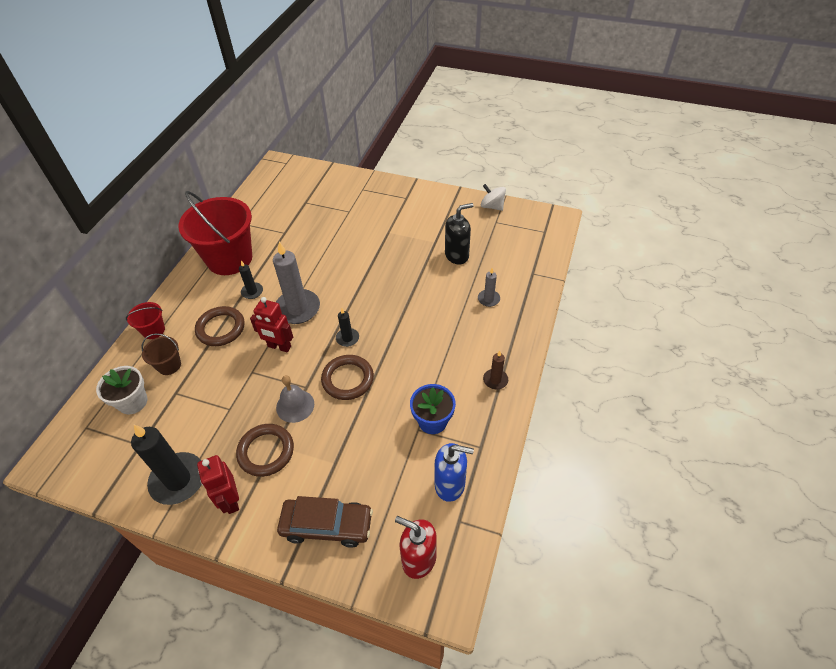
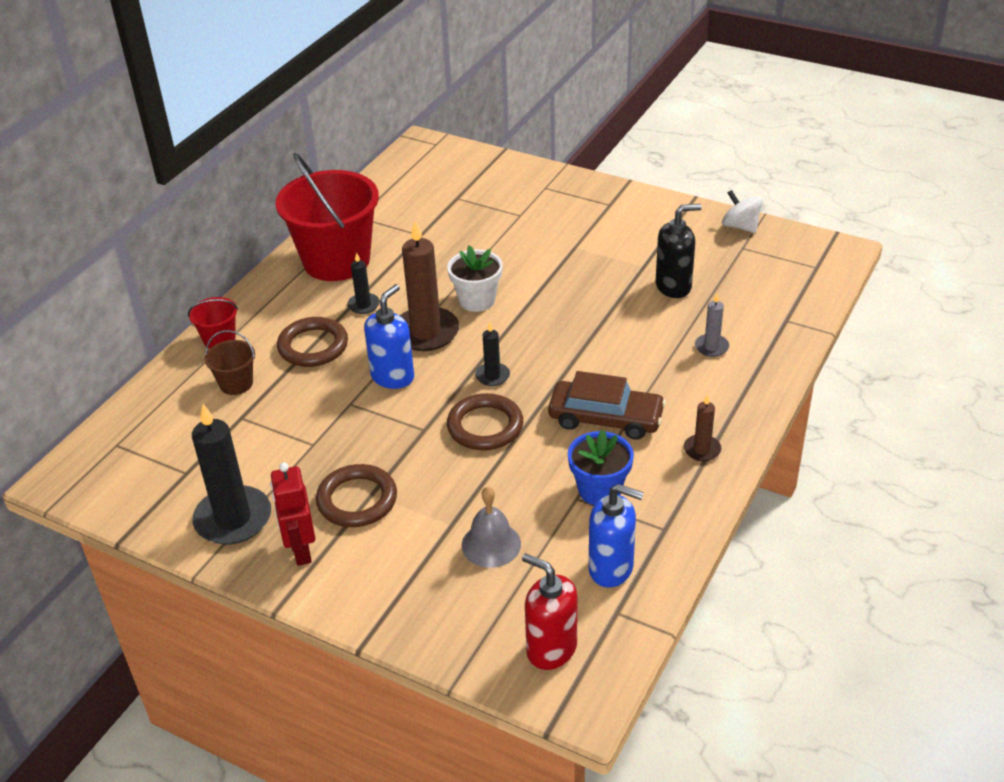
camera: 10 degrees right, 10 degrees down
white flower pot [96,366,148,414] -> white flower pot moved to [447,245,503,312]
red robot [250,297,293,352] -> blue soap dispenser [364,284,414,389]
grey candle [273,242,320,324] -> brown candle [400,221,459,351]
grey bell [276,375,314,423] -> grey bell moved to [462,486,521,568]
brown car [277,496,373,548] -> brown car moved to [548,371,666,440]

